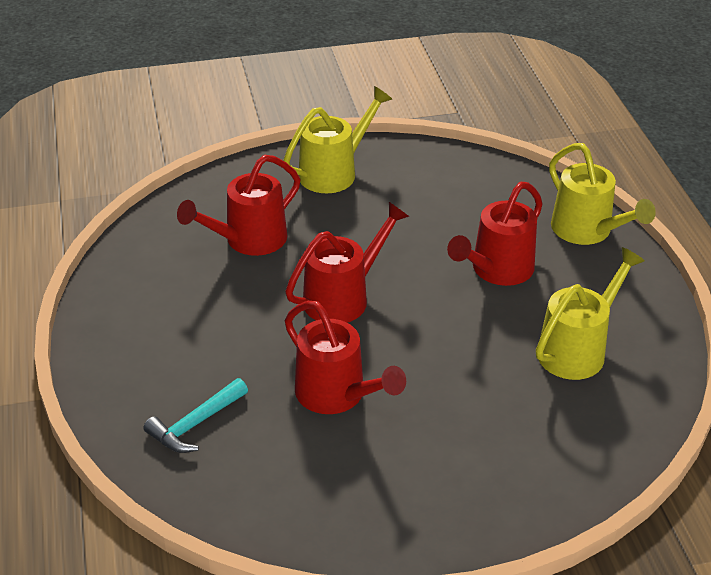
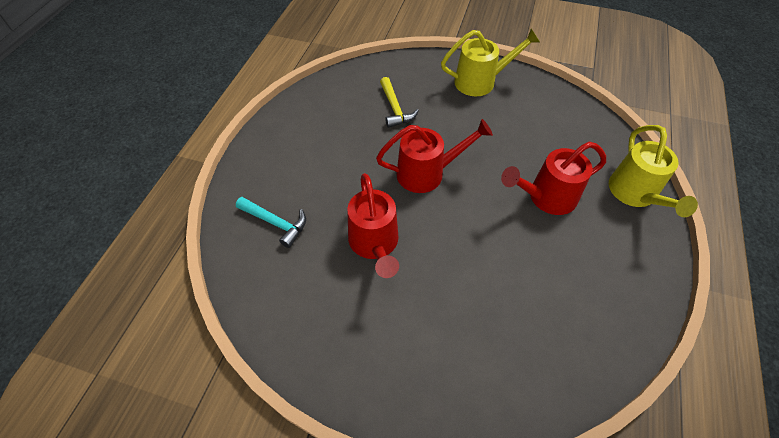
camera: 30 degrees right, 15 degrees up
turquoise hammer [144,378,248,453] -> turquoise hammer turned 135 degrees counterclockwise [236,197,306,248]
red watering can [177,155,300,256] -> yellow hammer [380,77,419,128]
yellow watering can [536,247,645,380] -> none

